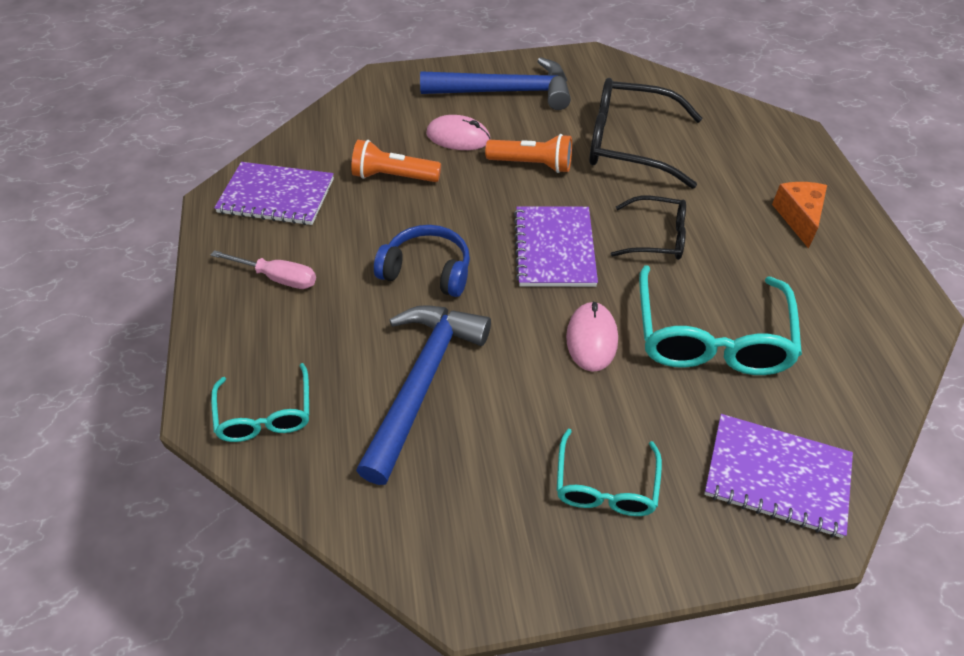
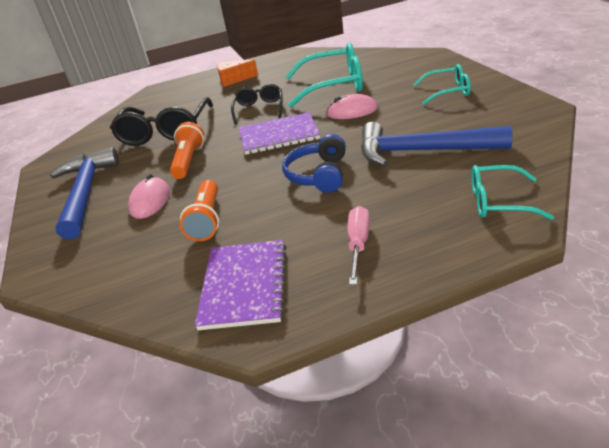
camera: 95 degrees left, 15 degrees down
turquoise glasses [211,363,309,442] -> turquoise glasses turned 150 degrees counterclockwise [471,165,554,220]
purple notebook [704,414,853,538] -> none

